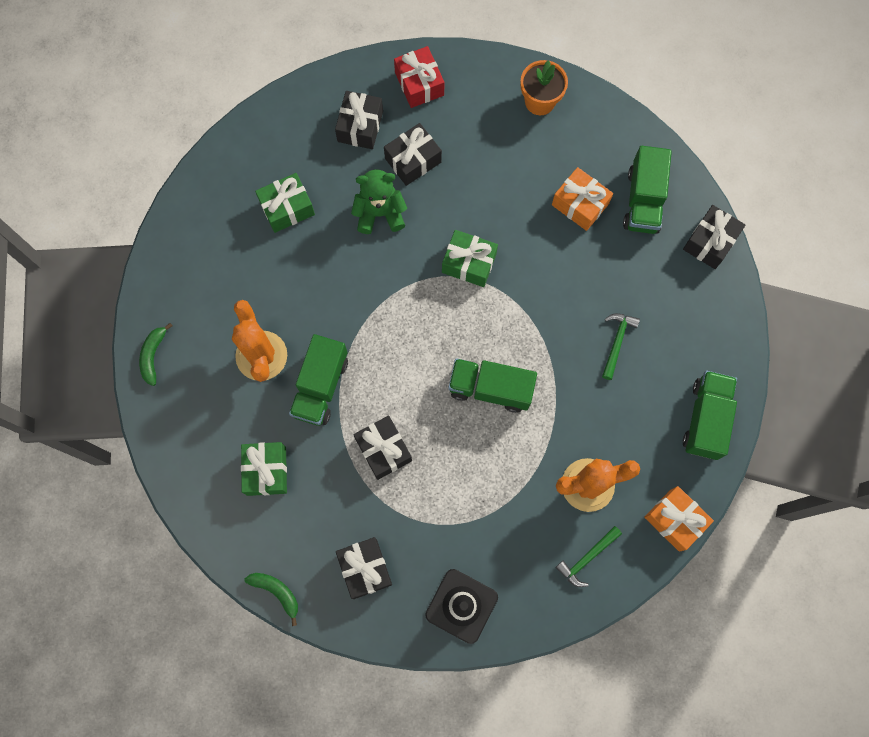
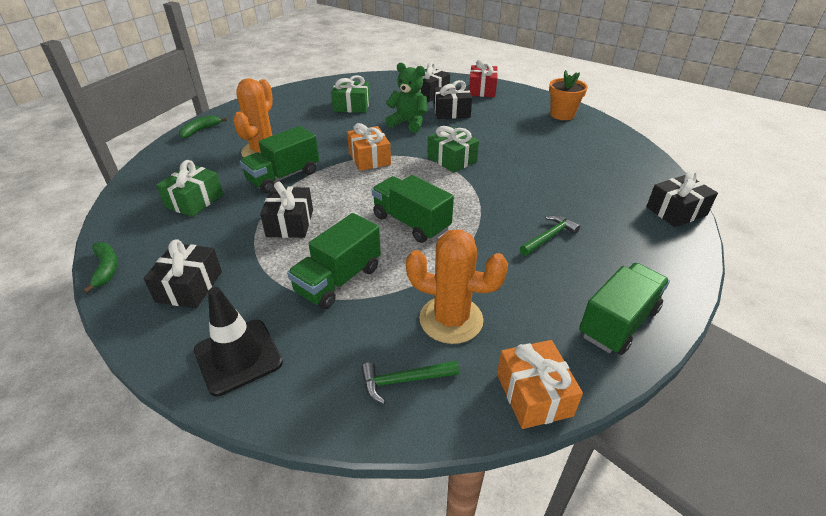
camera: 30 degrees right, 35 degrees down
orange gift [552,167,613,231] -> orange gift moved to [347,123,391,171]
green truck [623,146,672,234] -> green truck moved to [287,213,381,309]

